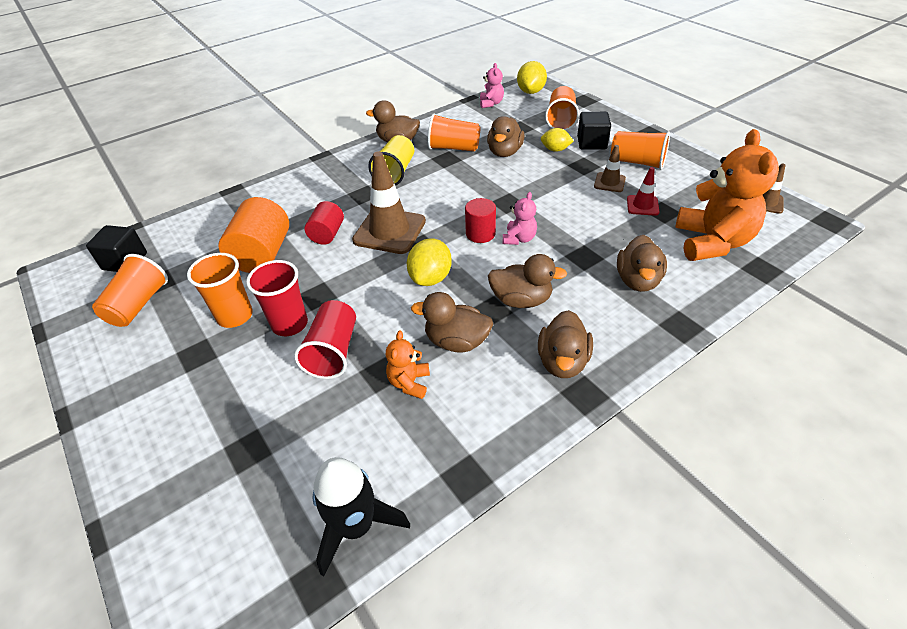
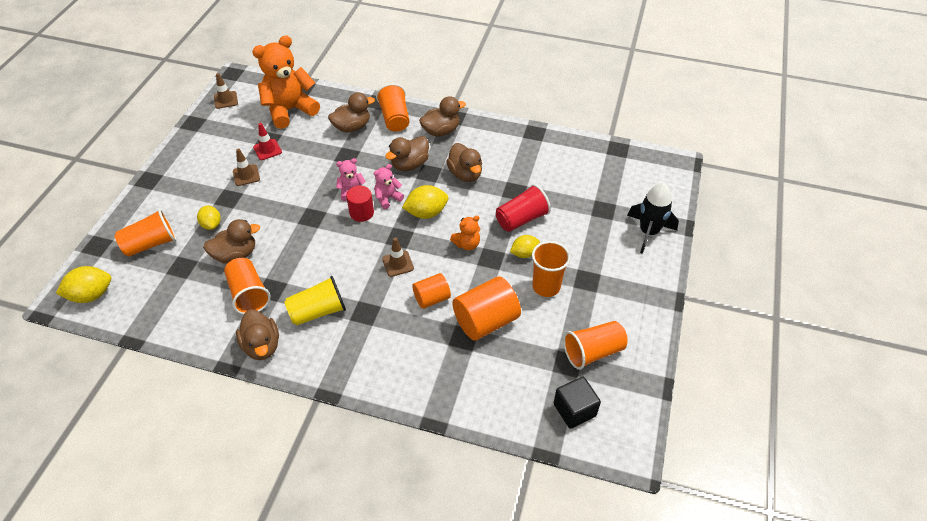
camera: 130 degrees left, 5 degrees up
red cup [246,260,308,336] -> yellow lemon [510,235,540,258]
red cylinder [305,201,344,245] -> orange cylinder [412,273,451,309]
black rocket [313,457,410,576] -> black rocket moved to [627,183,679,254]
brown traffic cone [352,151,426,254] -> brown traffic cone [382,238,414,277], size x0.51
orange teddy bear [386,331,430,399] -> orange teddy bear moved to [450,216,480,250]
pink teddy bear [480,63,504,108] -> pink teddy bear moved to [373,164,404,209]
brown duck [488,254,567,308] -> brown duck turned 105 degrees counterclockwise [385,136,429,171]
black cube [577,112,611,150] -> none
orange cup [611,131,670,170] -> orange cup moved to [376,83,409,132]

